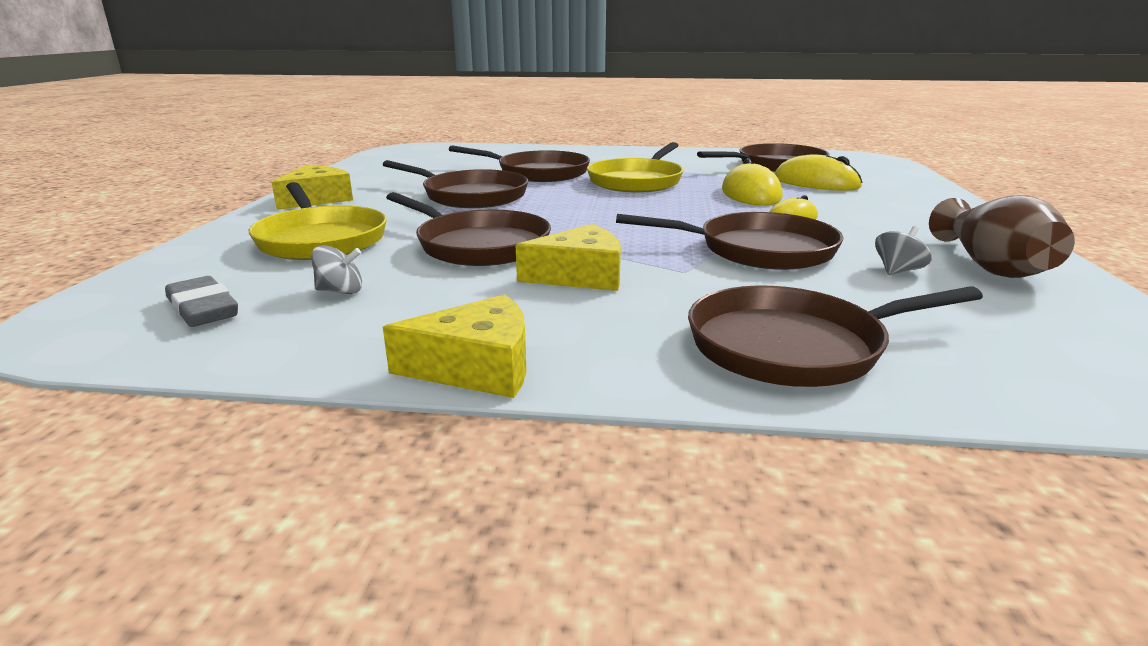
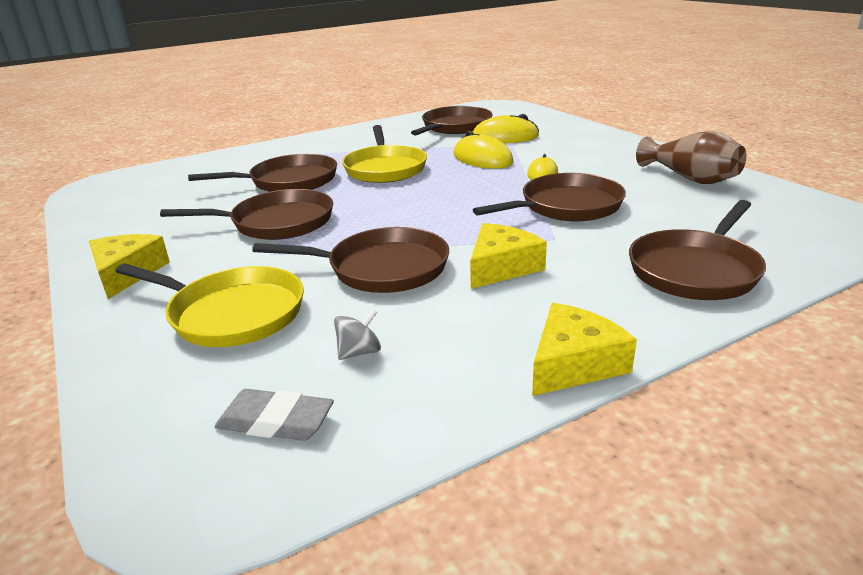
camera: 35 degrees left, 5 degrees up
grey spinning top [875,226,932,275] -> none

